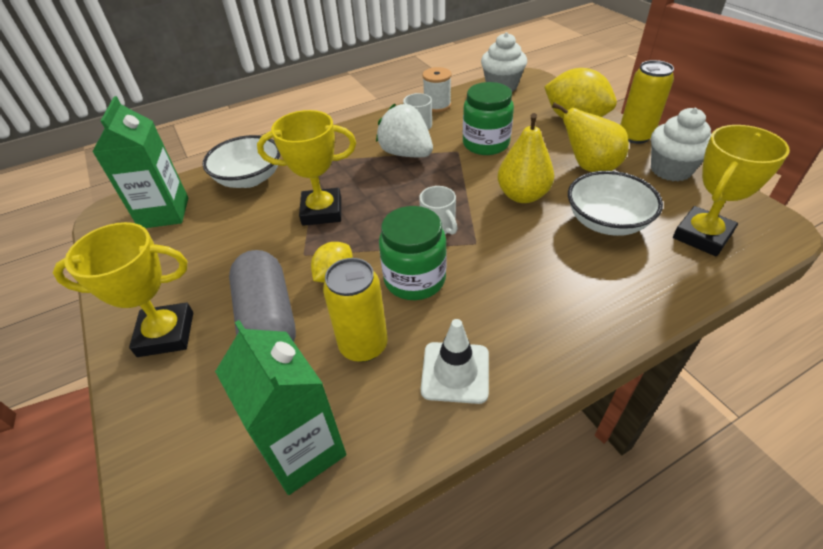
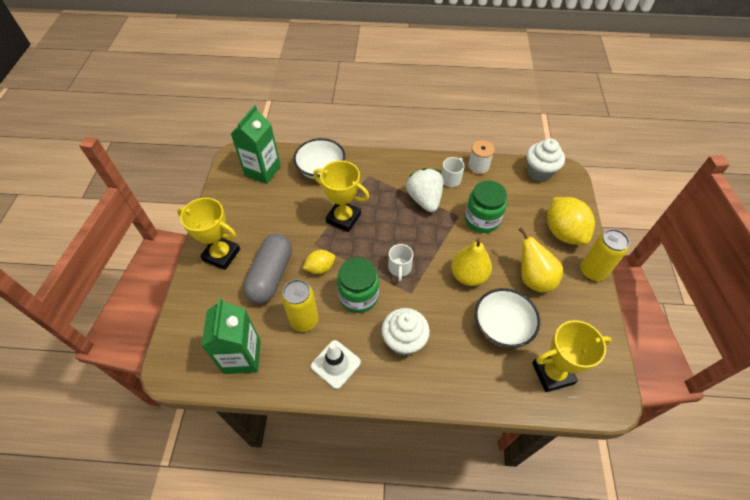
camera: 30 degrees right, 10 degrees up
white cupcake [651,108,711,181] -> white cupcake moved to [382,308,430,356]

